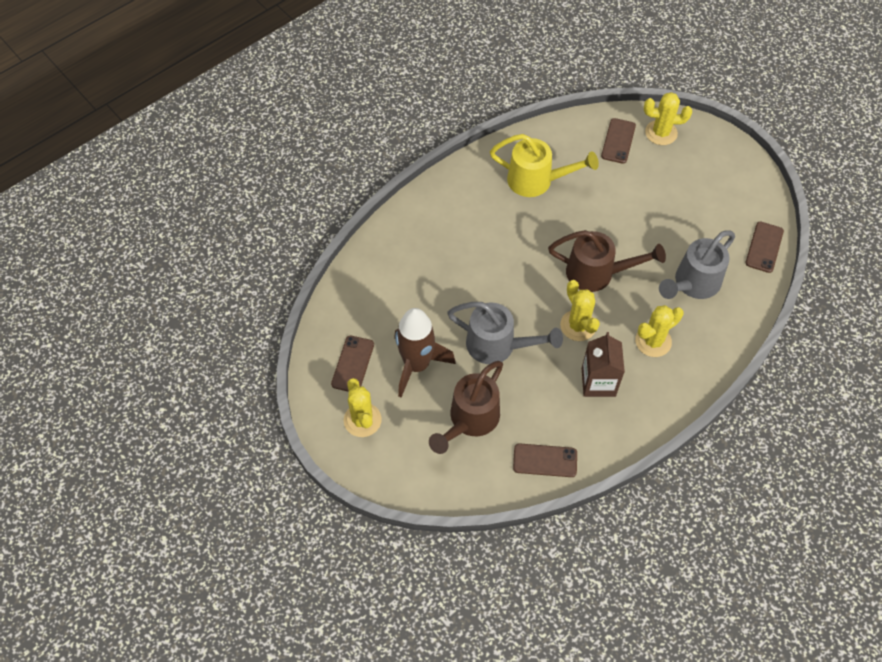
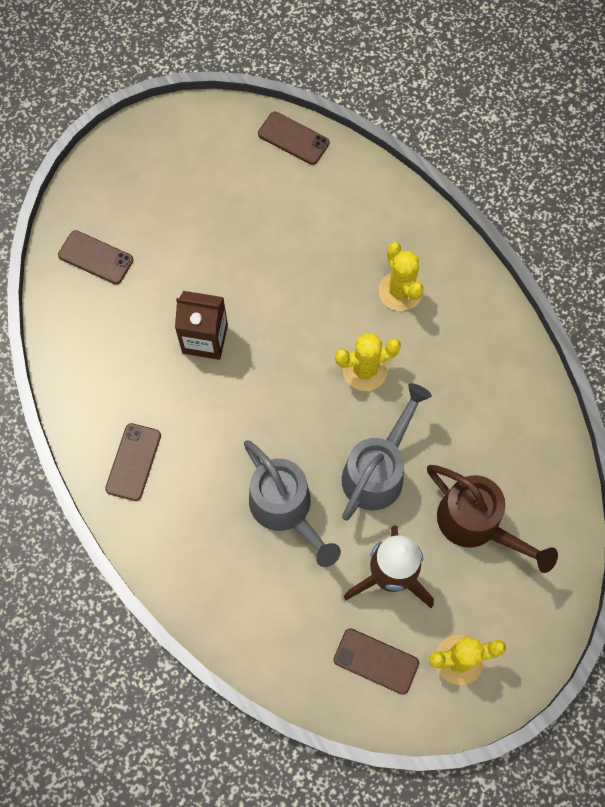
camera: 80 degrees left, 10 degrees up
yellow watering can [490,134,599,197] -> none
brown phone [513,443,577,477] -> brown phone moved to [105,423,161,501]
brown watering can [548,230,666,292] -> none
brown carton [582,332,625,397] -> brown carton moved to [175,291,228,360]
yellow cactus [644,92,692,145] -> none
grey watering can [659,230,735,299] -> grey watering can moved to [244,440,341,567]

